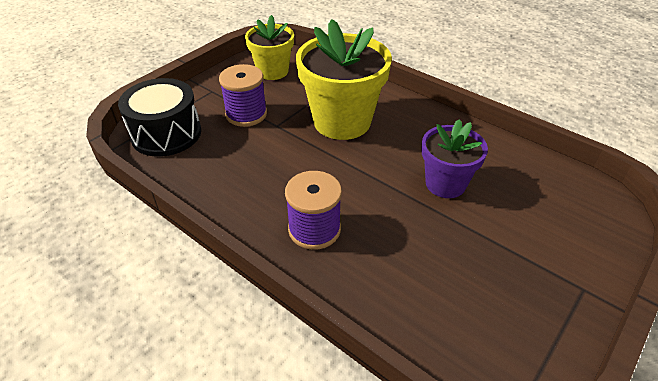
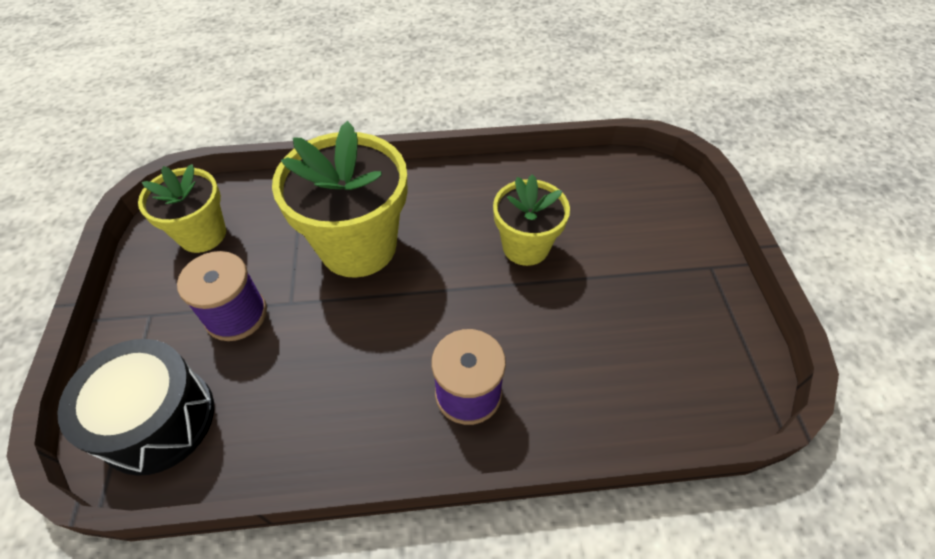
camera: 45 degrees left, 10 degrees up
purple flower pot [421,119,488,198] -> yellow flower pot [493,174,570,266]

